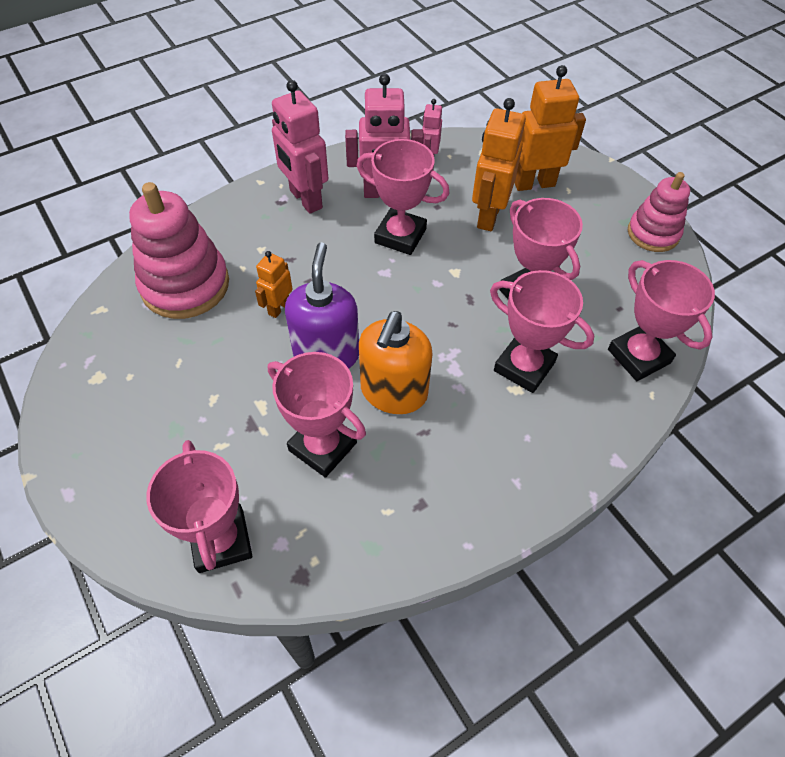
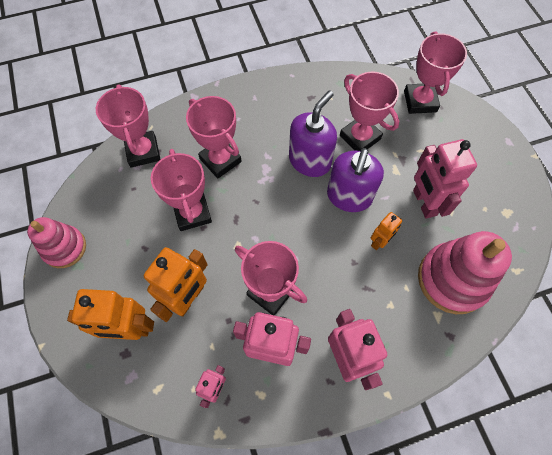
camera: 165 degrees left, 10 degrees up
orange soap dispenser [359,311,433,414] -> purple soap dispenser [289,90,337,177]
none -> pink robot [413,139,477,219]

